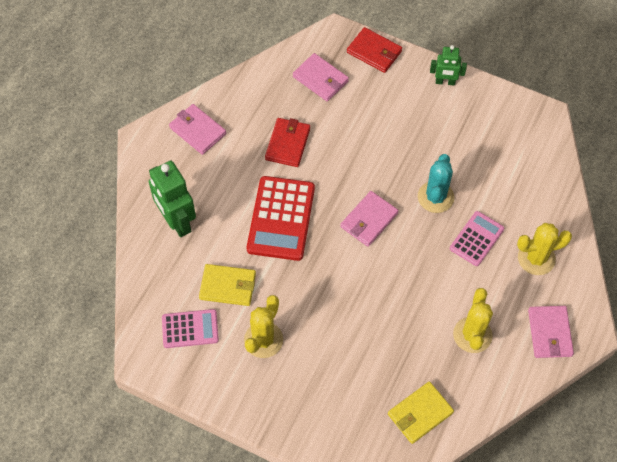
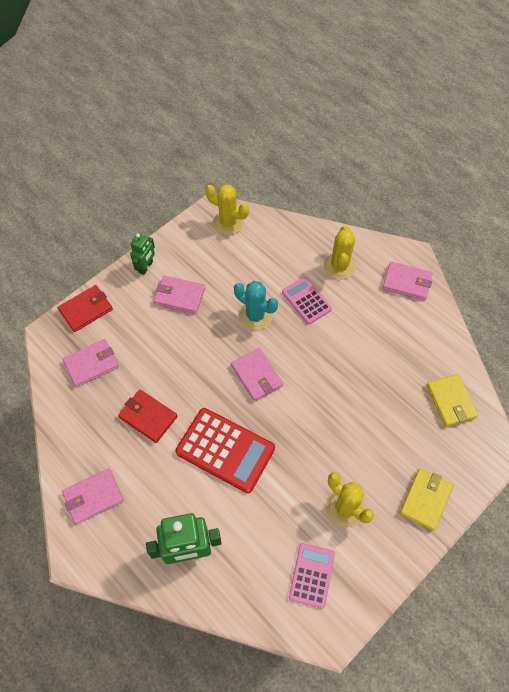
camera: 70 degrees left, 0 degrees up
yellow wallet [199,264,256,306] -> yellow wallet moved to [400,468,453,531]
yellow cactus [453,288,493,353] -> yellow cactus moved to [205,184,249,235]
none -> pink wallet [154,276,205,314]

